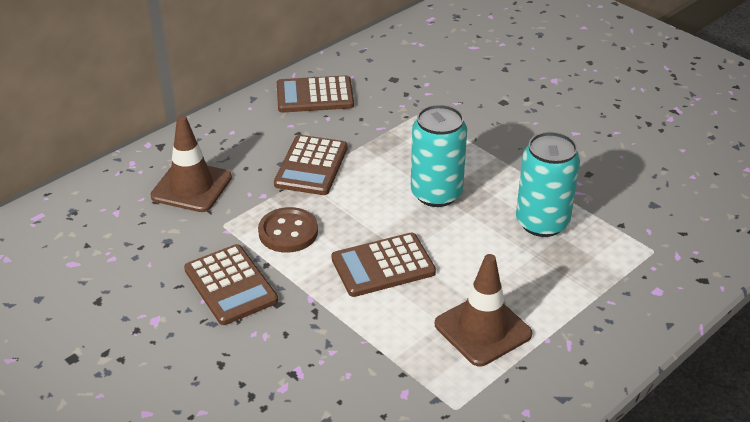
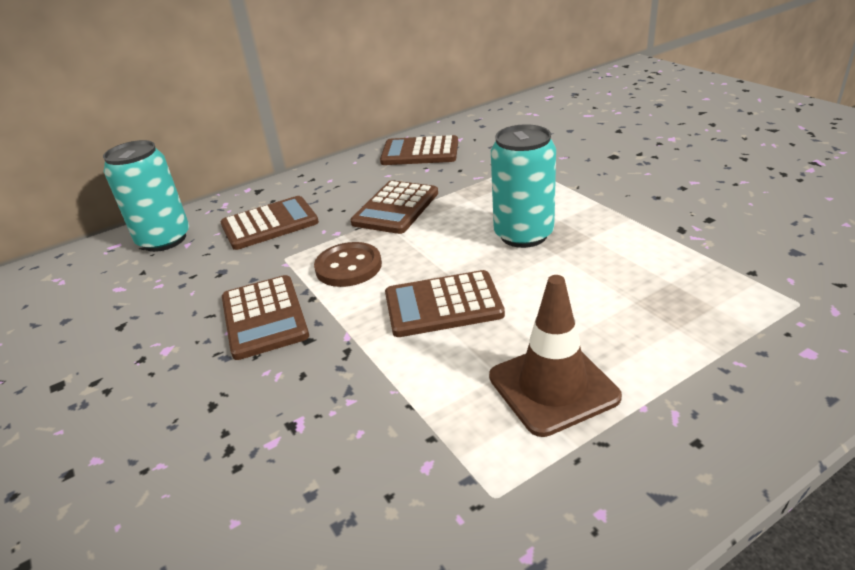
camera: 15 degrees right, 5 degrees down
brown traffic cone [150,115,232,212] -> brown calculator [220,196,319,250]
turquoise can [516,132,580,237] -> turquoise can moved to [103,140,189,252]

